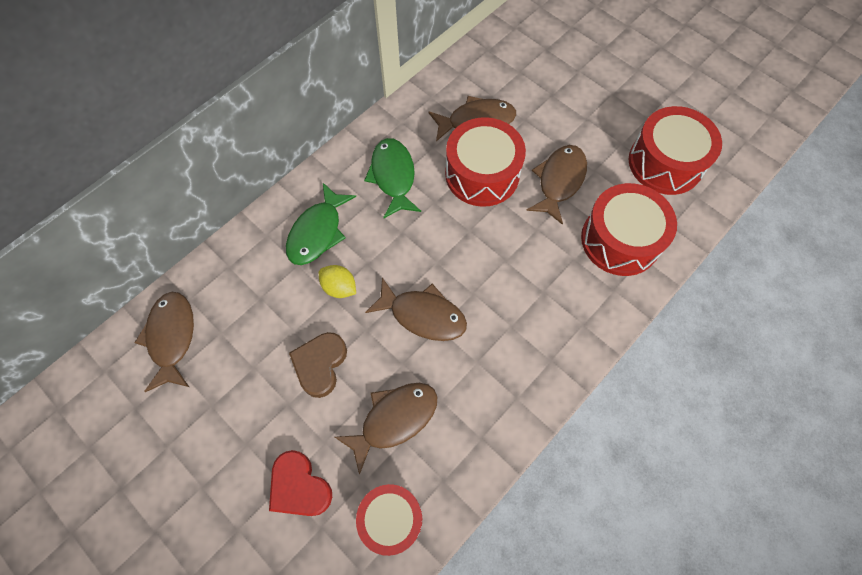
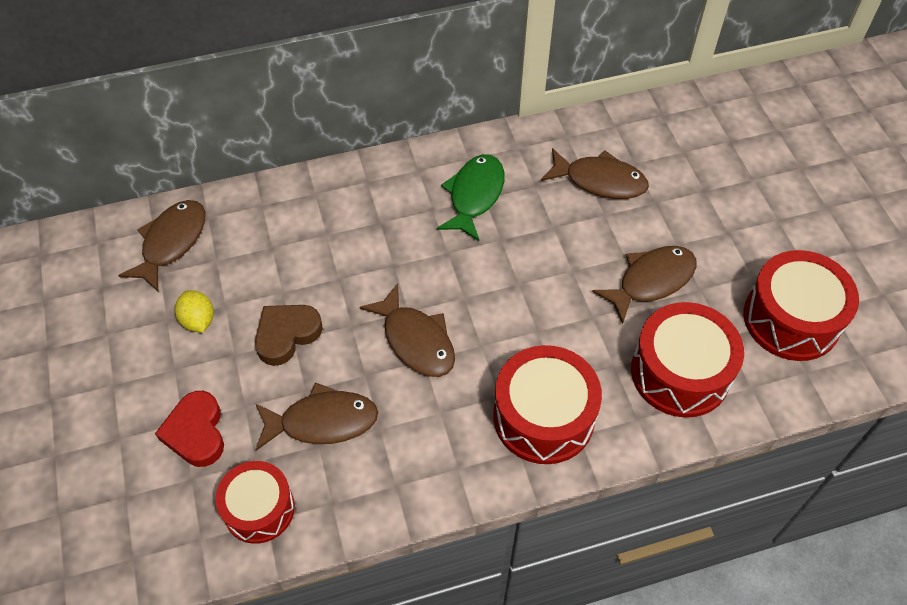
camera: 30 degrees right, 10 degrees down
green fish [286,183,356,265] -> none
yellow lemon [319,265,356,298] -> yellow lemon moved to [175,290,214,333]
red drum [445,117,526,207] -> red drum moved to [493,345,602,464]

